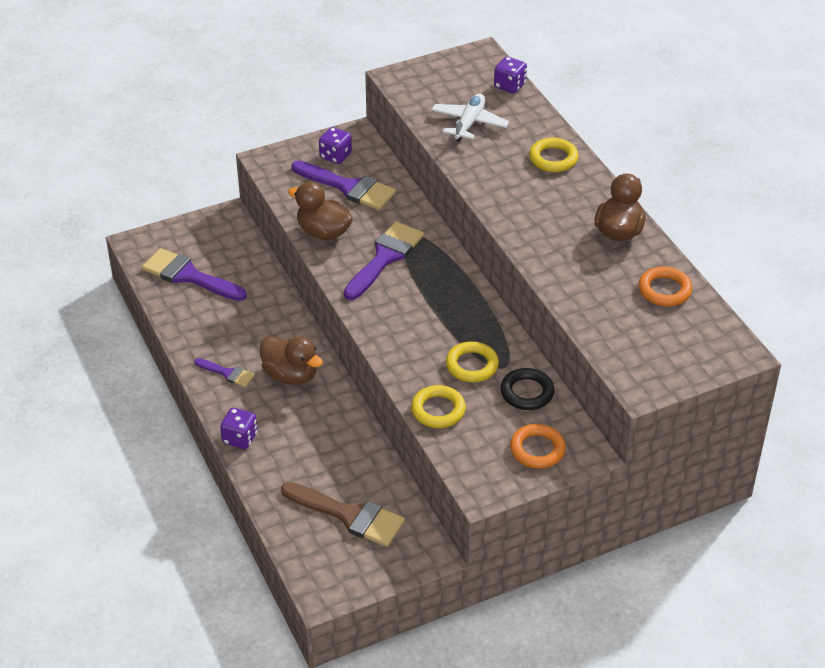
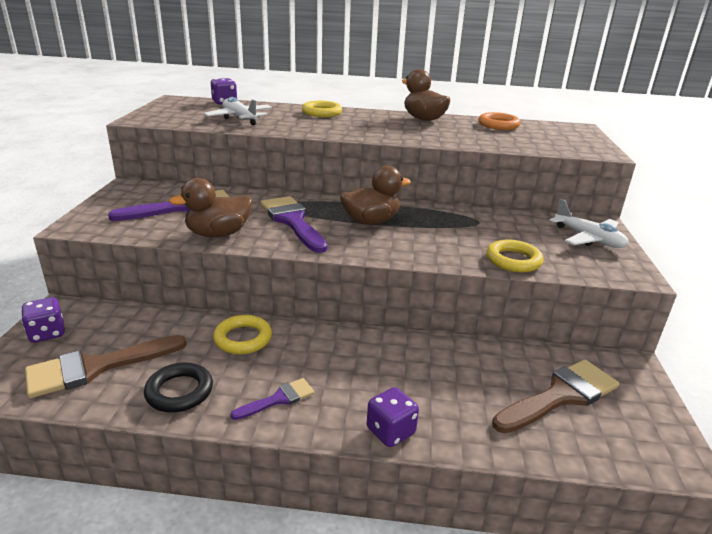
camera: 60 degrees left, 15 degrees down
purple brush [142,248,247,301] -> brown brush [25,335,187,398]
brown duck [260,336,323,385] -> brown duck moved to [340,166,411,225]
purple dice [319,127,352,164] -> purple dice moved to [21,297,65,343]
yellow ring [446,341,499,382] -> yellow ring moved to [213,315,272,354]
black ring [500,368,554,410] -> black ring moved to [144,363,213,412]
orange ring [510,424,566,469] -> white plane [549,199,629,248]

